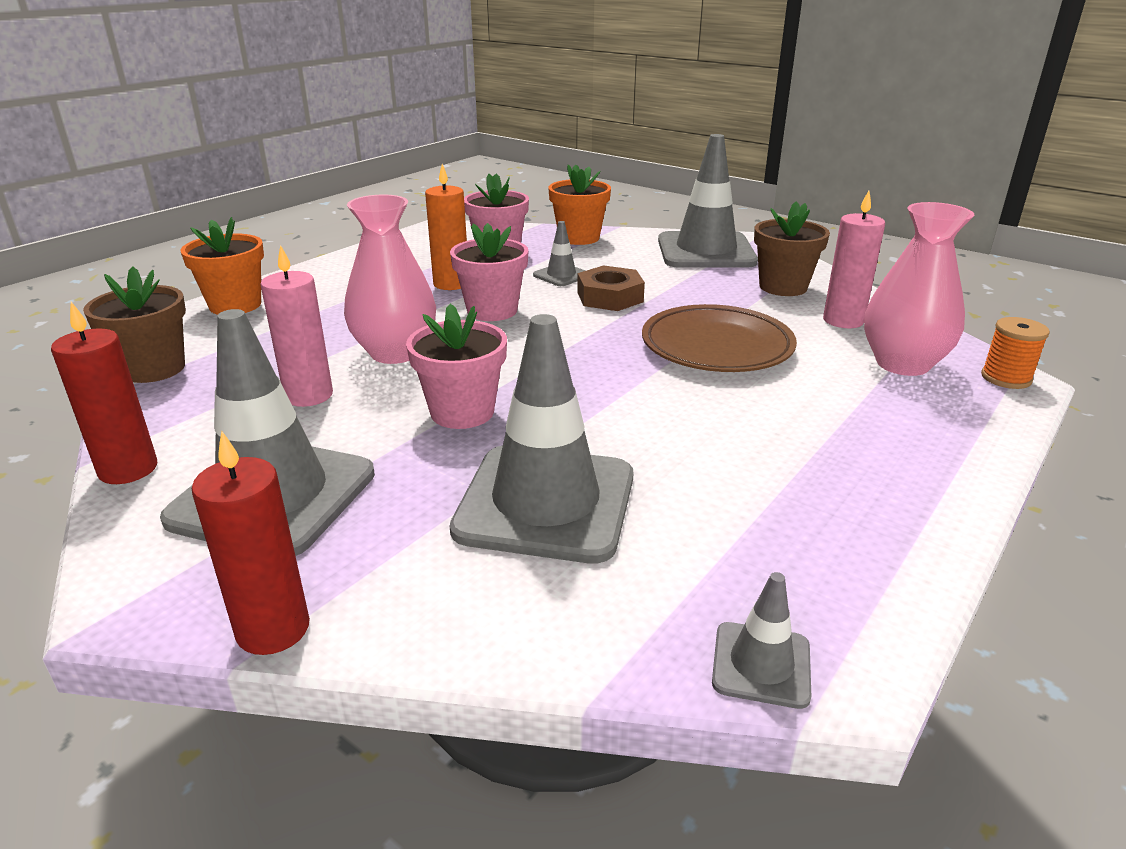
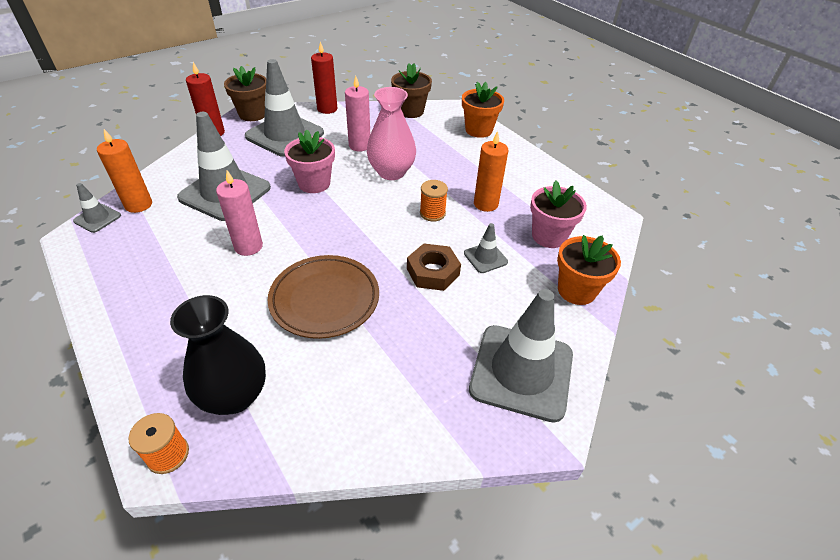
camera: 105 degrees right, 15 degrees up
pink flower pot [450,223,529,321] -> orange spool [420,180,448,222]
brown flower pot [754,201,830,296] -> brown flower pot moved to [224,66,266,121]
pink candle [823,191,885,328] -> pink candle moved to [216,170,263,256]
pink vase [864,202,974,376] -> black vase [170,295,266,415]
none -> orange candle [97,129,152,213]

